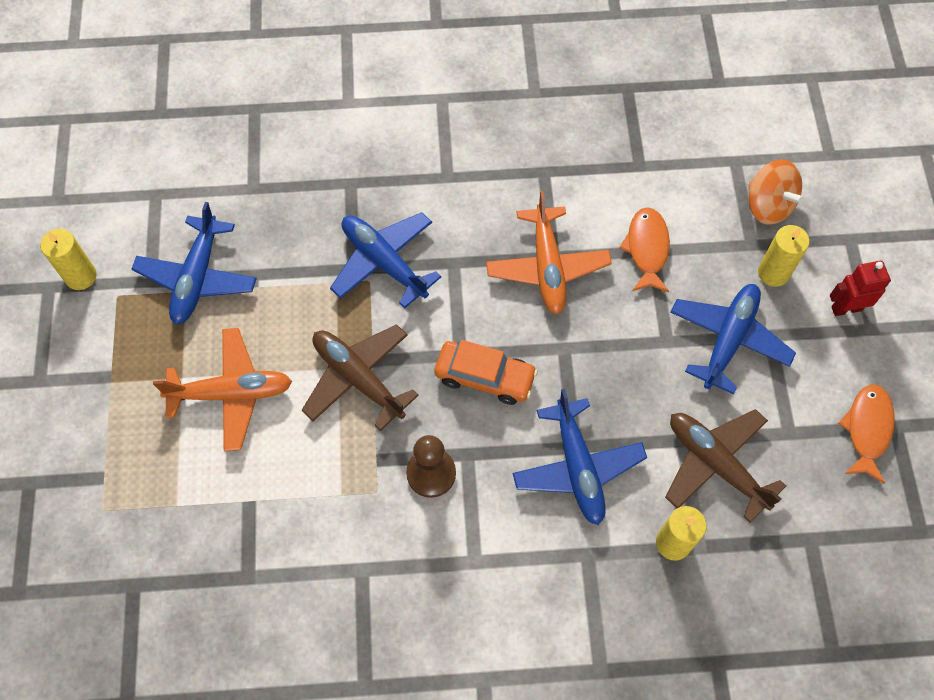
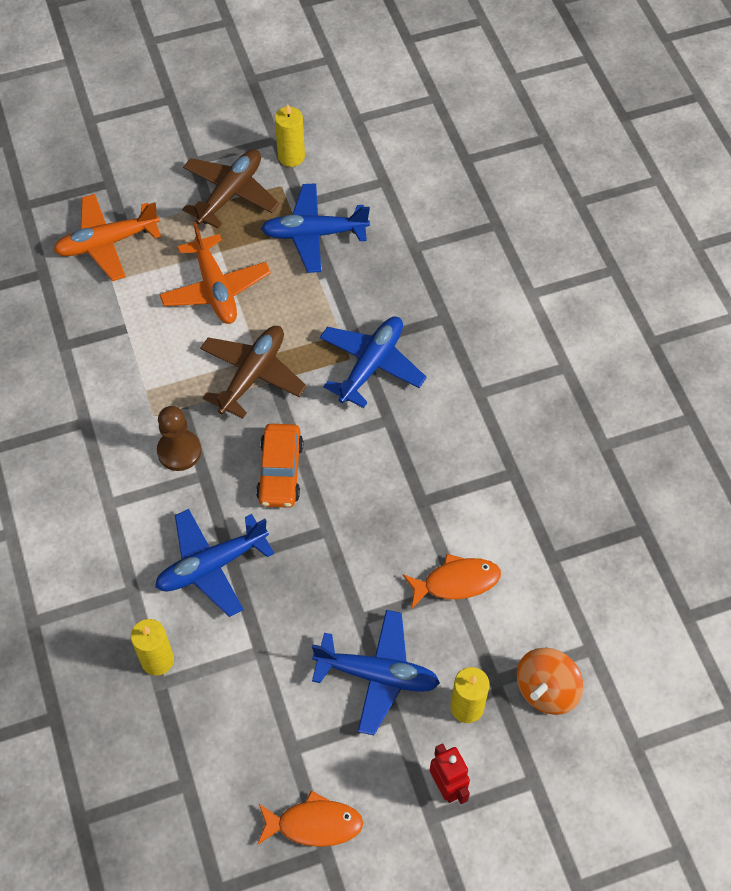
camera: 75 degrees right, 5 degrees down
orange plane [486,191,612,314] -> orange plane moved to [53,194,161,281]
brown plane [665,409,786,523] -> brown plane moved to [182,149,279,229]

